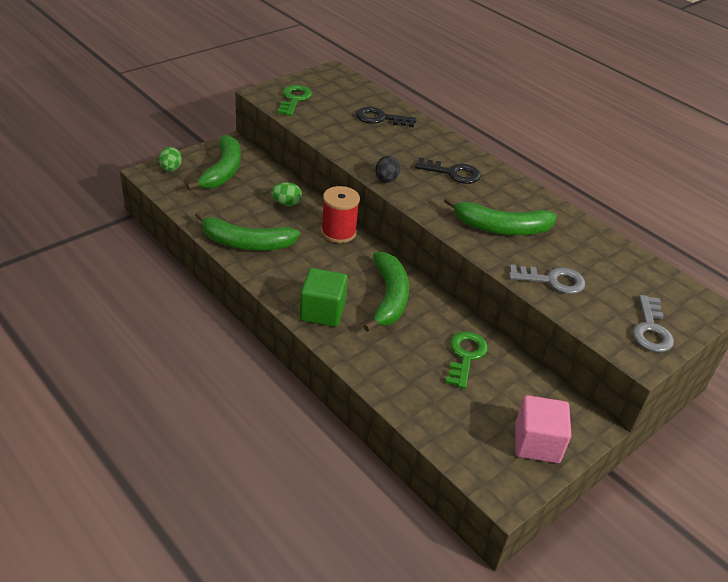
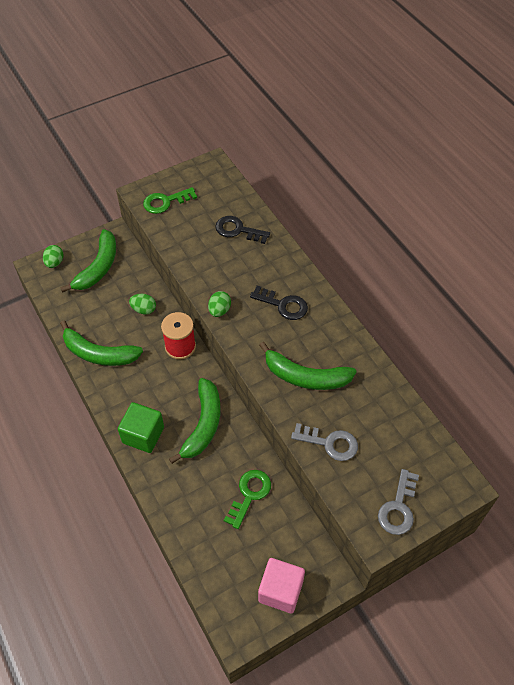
camera: 15 degrees right, 15 degrees up
green key [277,85,312,116] -> green key turned 135 degrees counterclockwise [143,187,197,214]
black egg [375,156,400,183] -> green egg [208,291,231,317]

